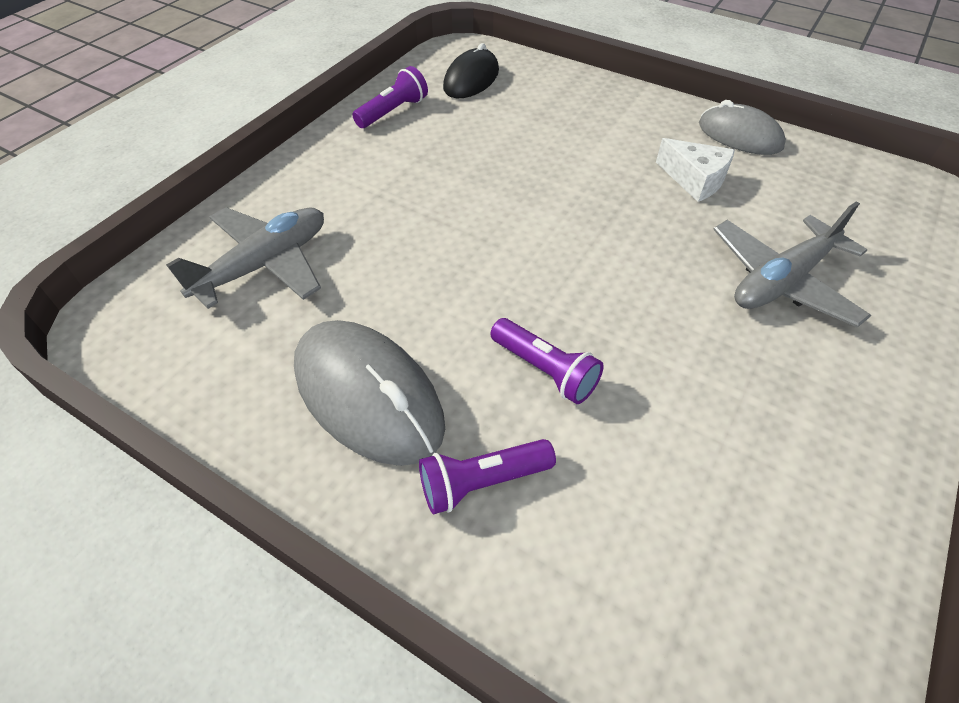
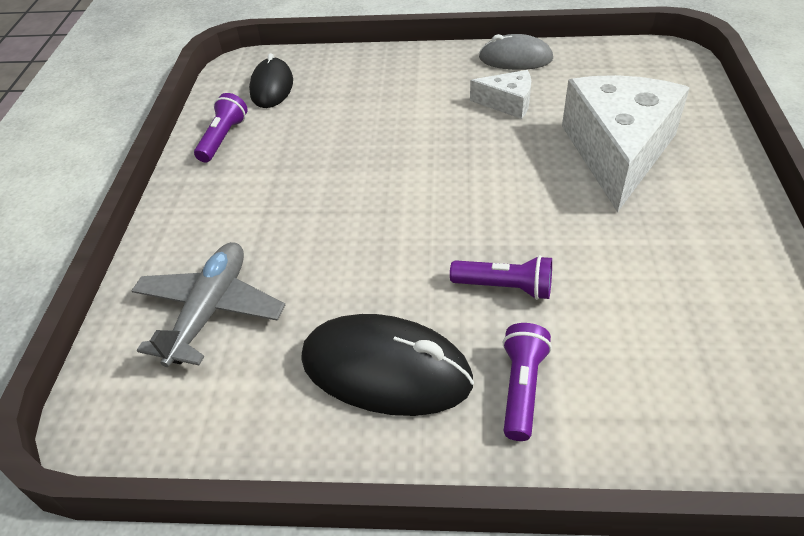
camera: 25 degrees left, 5 degrees down
grey mouse [294,320,445,466] -> black mouse [301,314,474,416]
purple flashlight [419,439,556,515] -> purple flashlight turned 150 degrees clockwise [502,323,552,441]
grey plane [713,201,871,327] -> white cheese [562,75,690,212]

